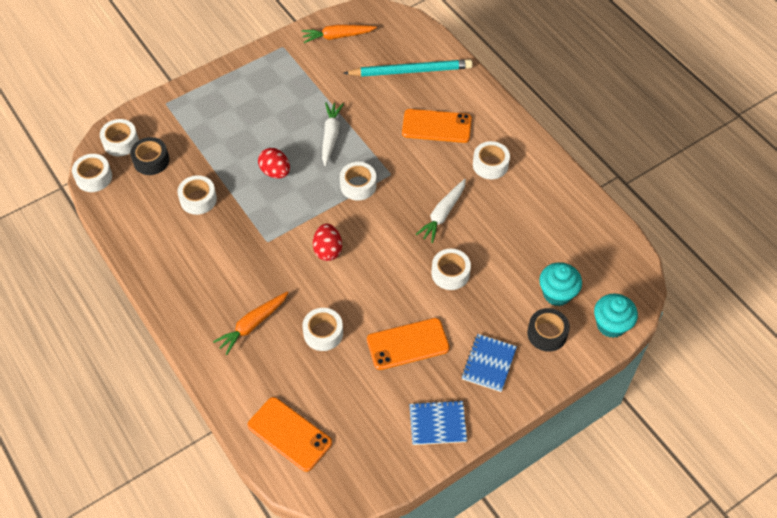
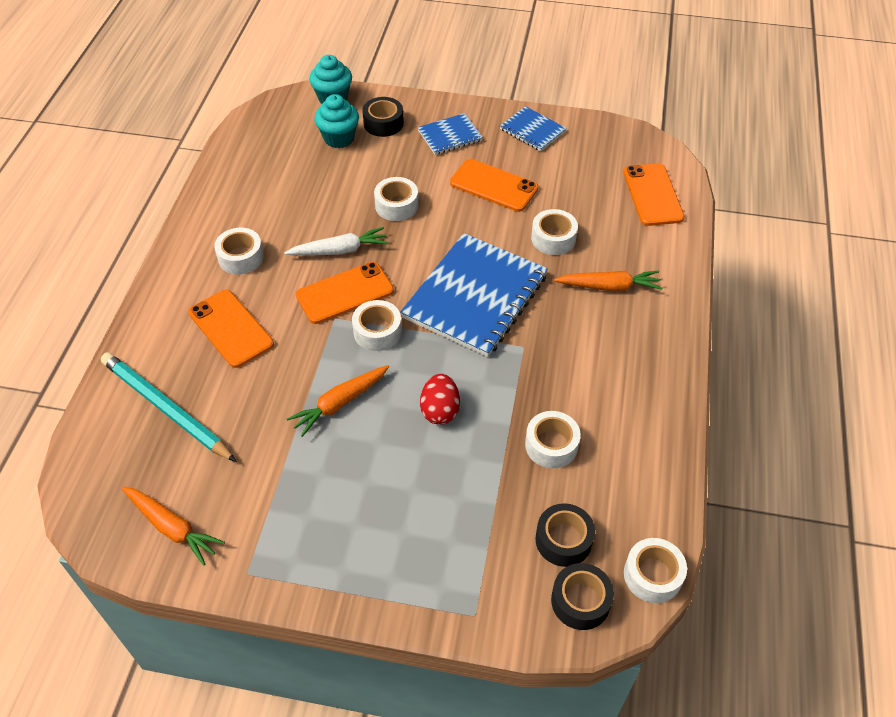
camera: 135 degrees left, 5 degrees down
white tape [100,119,139,156] -> black tape [551,563,614,630]
red egg [313,224,342,261] -> blue notebook [400,233,548,357]
white carrot [322,102,343,166] -> orange carrot [287,365,389,437]
none -> orange phone [296,262,394,324]

